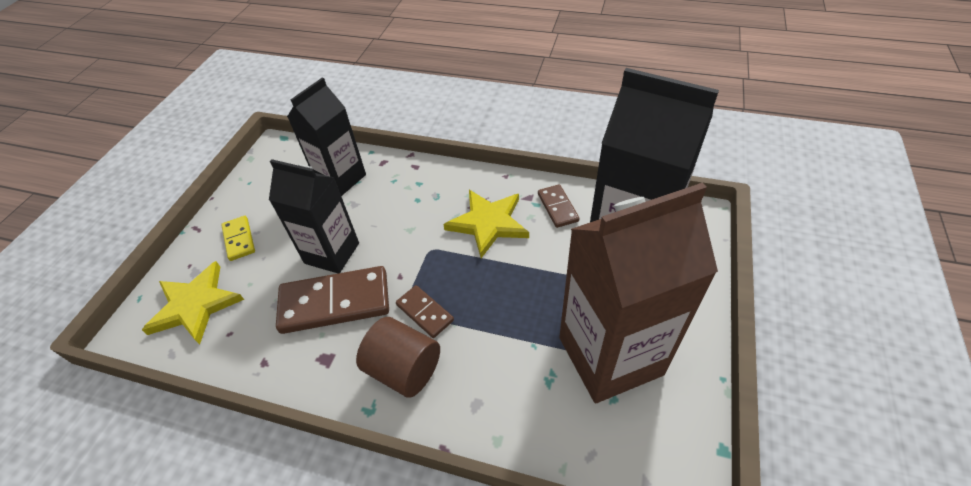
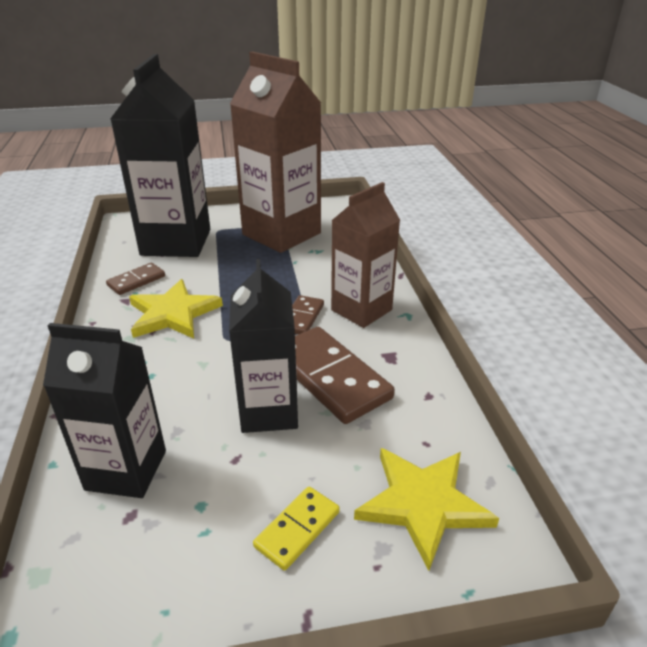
camera: 120 degrees left, 15 degrees down
brown cylinder [356,317,440,398] -> brown carton [331,182,400,328]

